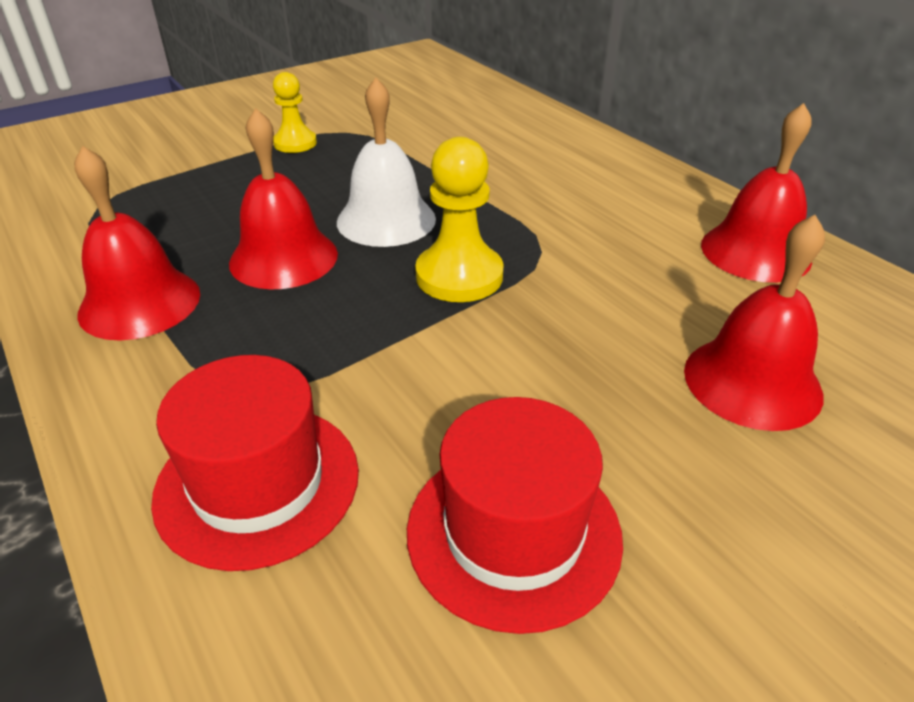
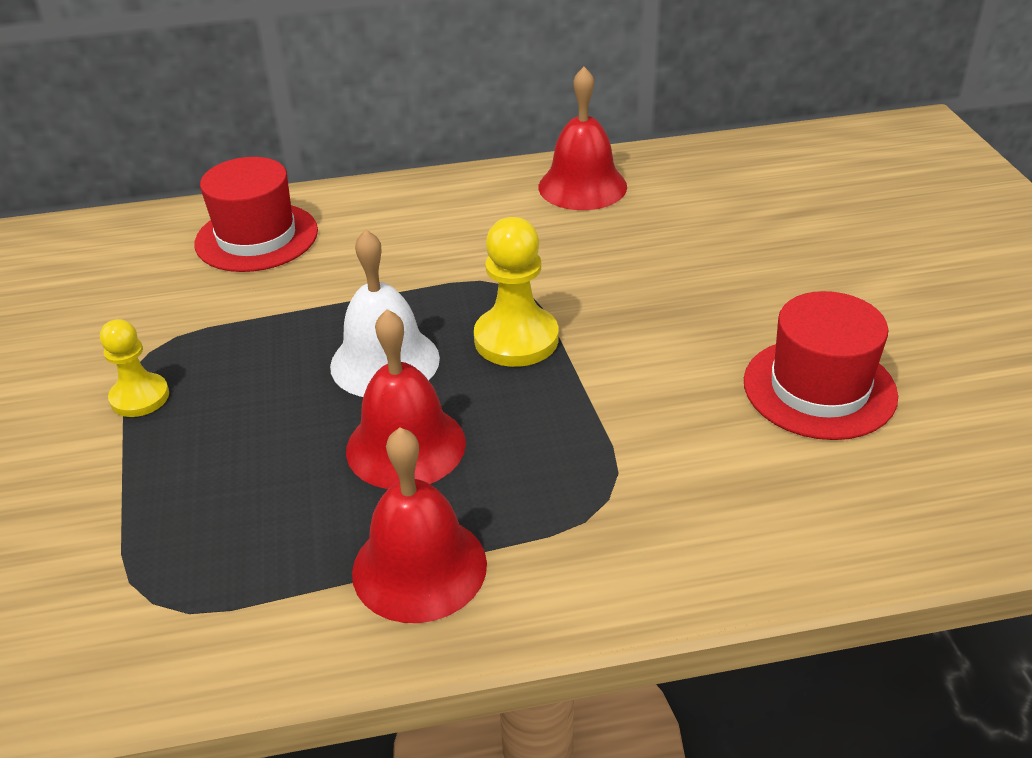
camera: 65 degrees left, 0 degrees up
red hat [151,355,359,571] -> red hat moved to [195,157,318,272]
red bell [684,215,825,431] -> none

